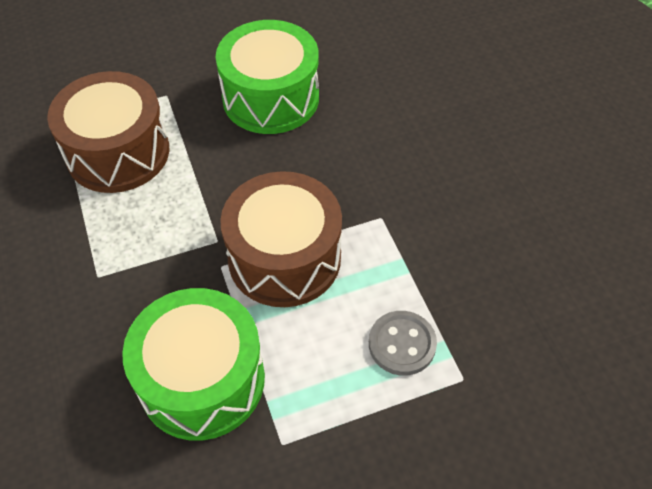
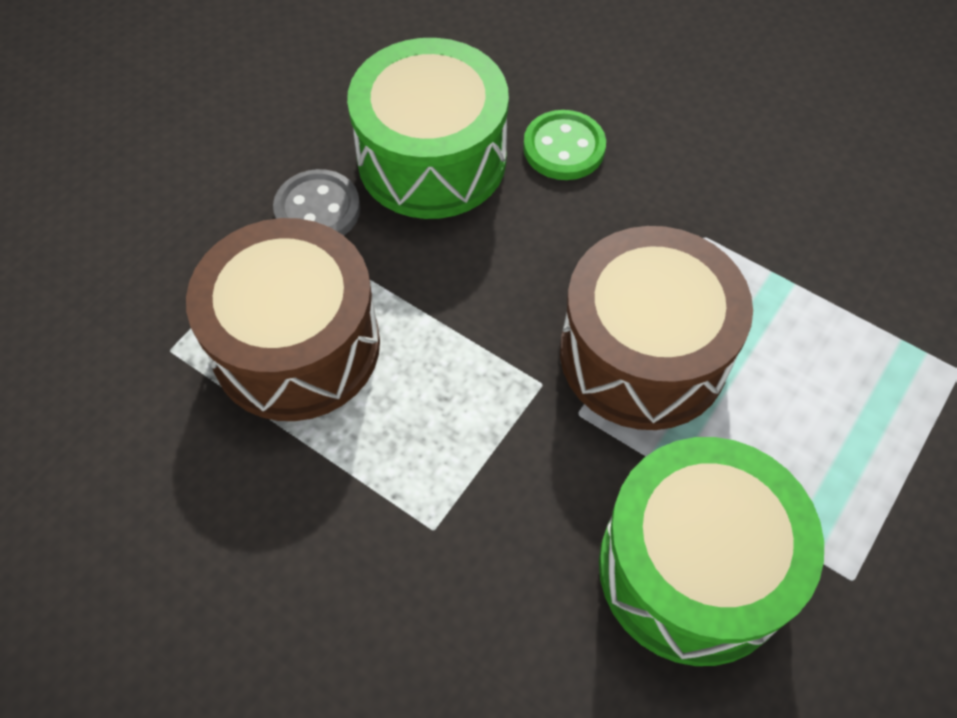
camera: 35 degrees left, 5 degrees up
grey button [369,311,437,376] -> grey button moved to [273,169,360,235]
none -> green button [523,110,606,180]

